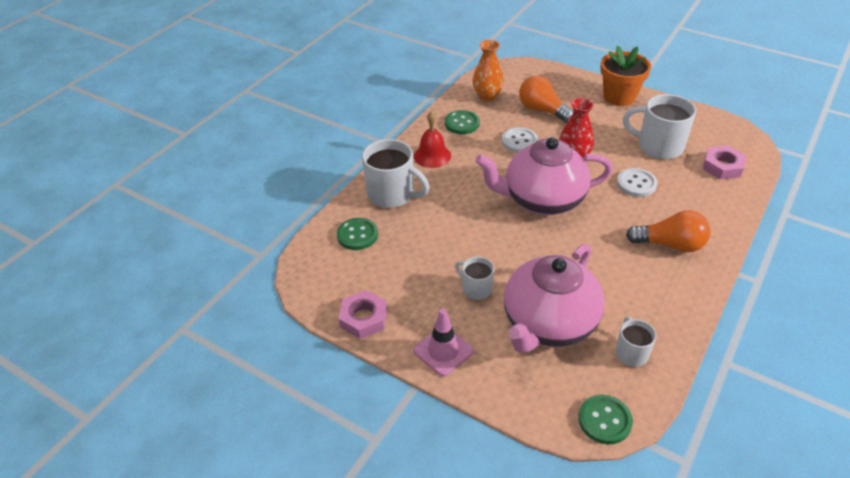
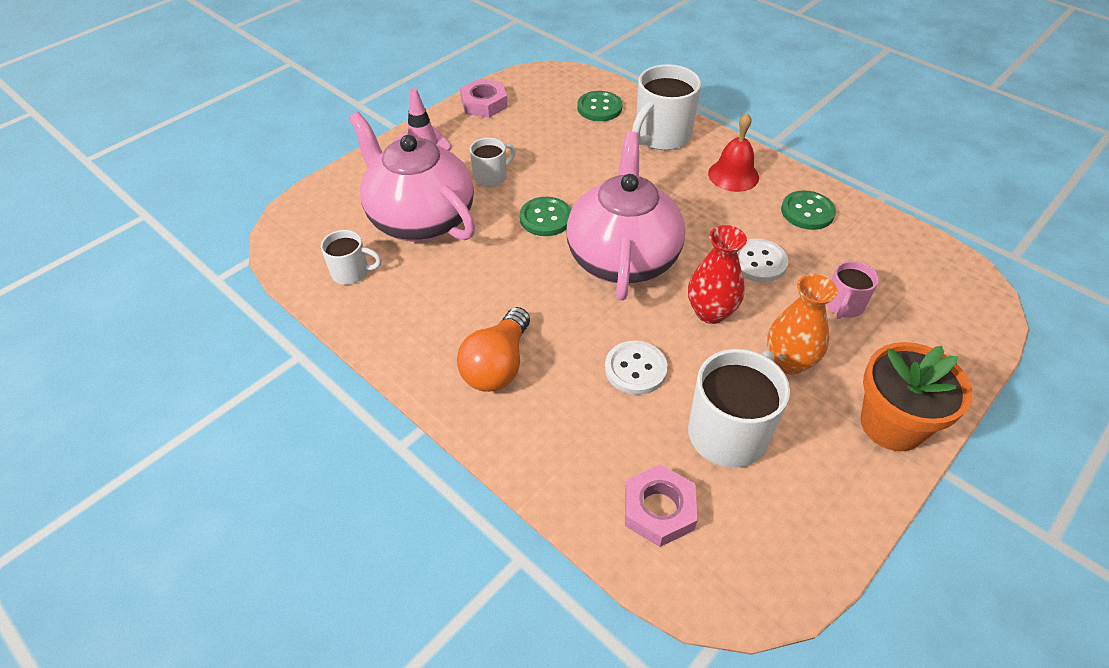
camera: 100 degrees right, 5 degrees up
orange vase [472,40,504,102] -> orange vase moved to [767,274,838,375]
orange light bulb [519,76,574,123] -> pink mug [826,261,879,319]
green button [578,395,633,444] -> green button moved to [520,197,571,236]

